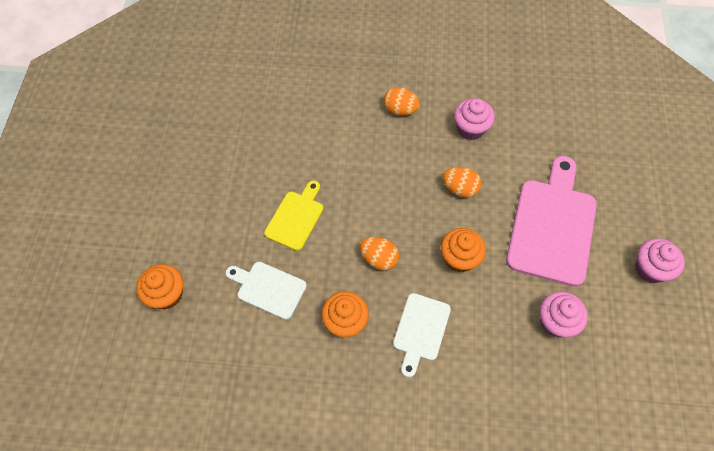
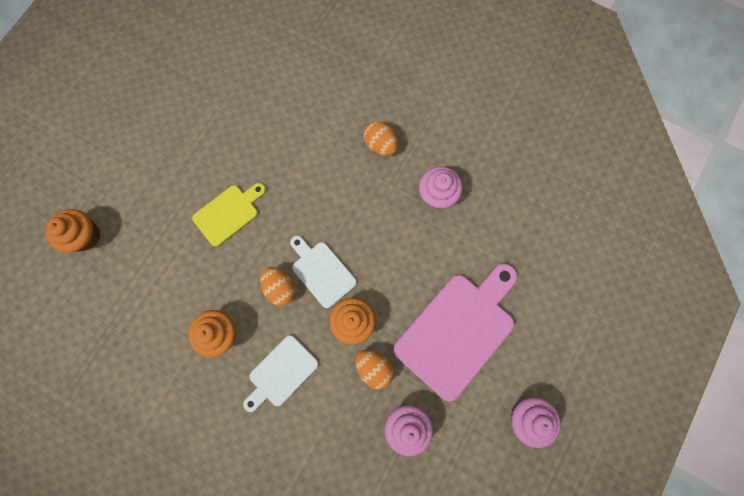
camera: 25 degrees right, 15 degrees up
white cutting board [226,262,307,320] -> white cutting board moved to [290,236,357,308]
orange egg [443,167,482,198] -> orange egg moved to [356,350,394,389]

